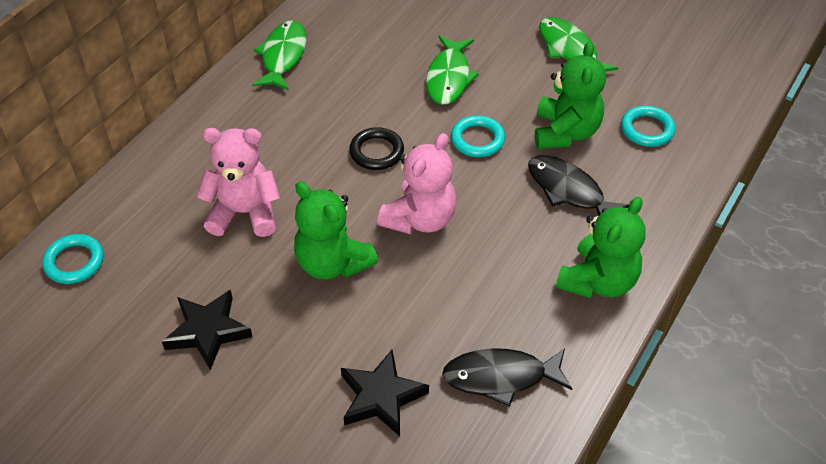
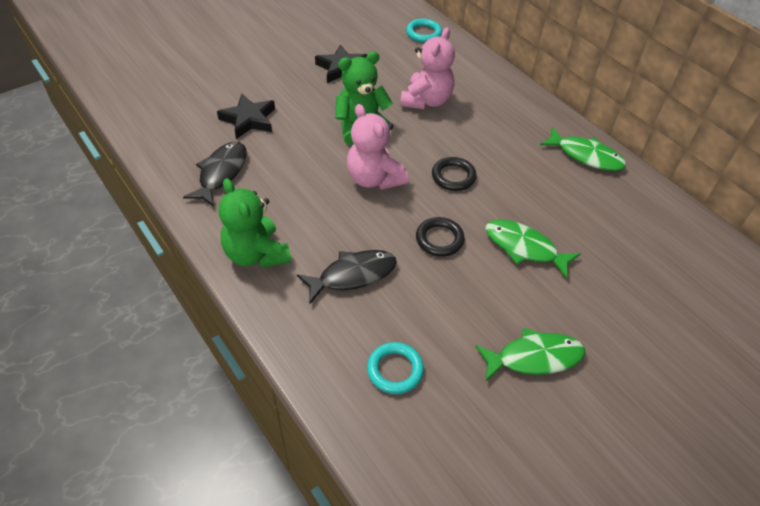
camera: 110 degrees right, 0 degrees up
turquoise ring [451,115,505,157] -> black ring [416,217,465,257]
green teddy bear [535,42,606,149] -> none

